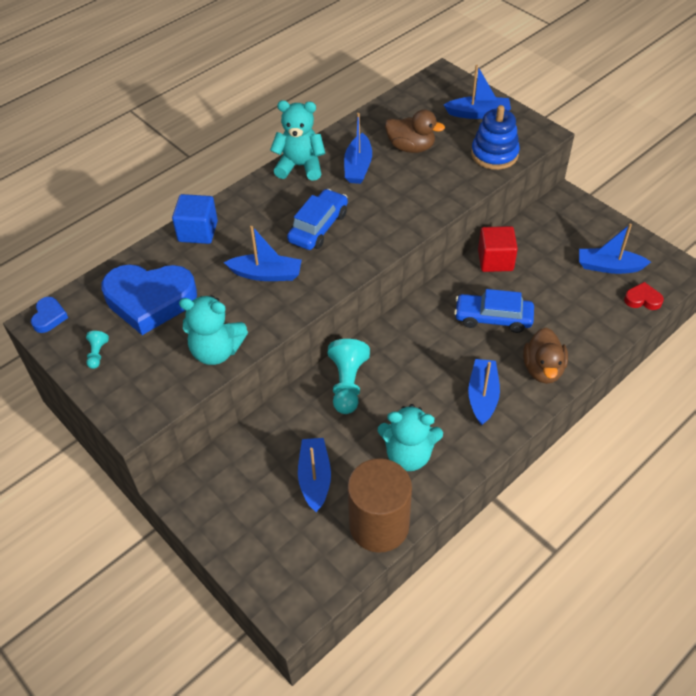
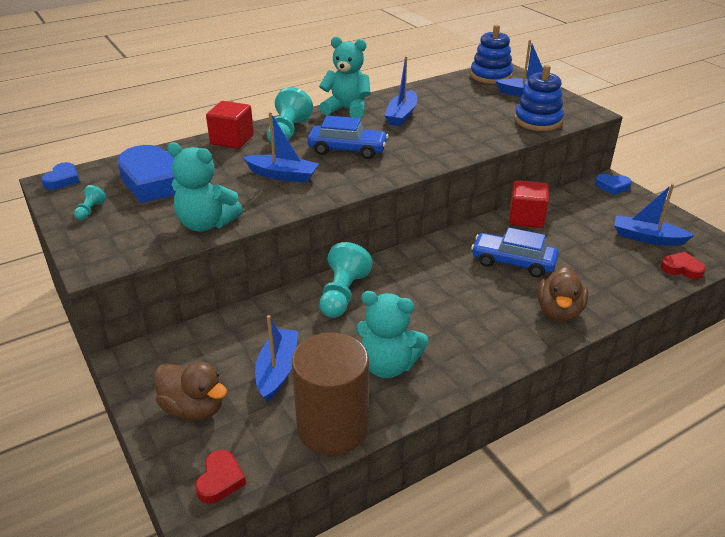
camera: 10 degrees right, 15 degrees down
blue cube [172,194,218,244] -> red cube [206,101,254,149]
blue car [287,189,348,250] -> blue car turned 60 degrees clockwise [307,116,389,159]
brown duck [385,109,445,153] -> brown duck moved to [154,362,227,421]
blue boat [468,359,500,426] -> none
none -> red heart [195,450,246,503]
none -> turquoise pawn [267,87,313,145]
none -> blue stacking toy [470,24,513,84]
none -> blue heart [595,174,632,195]

